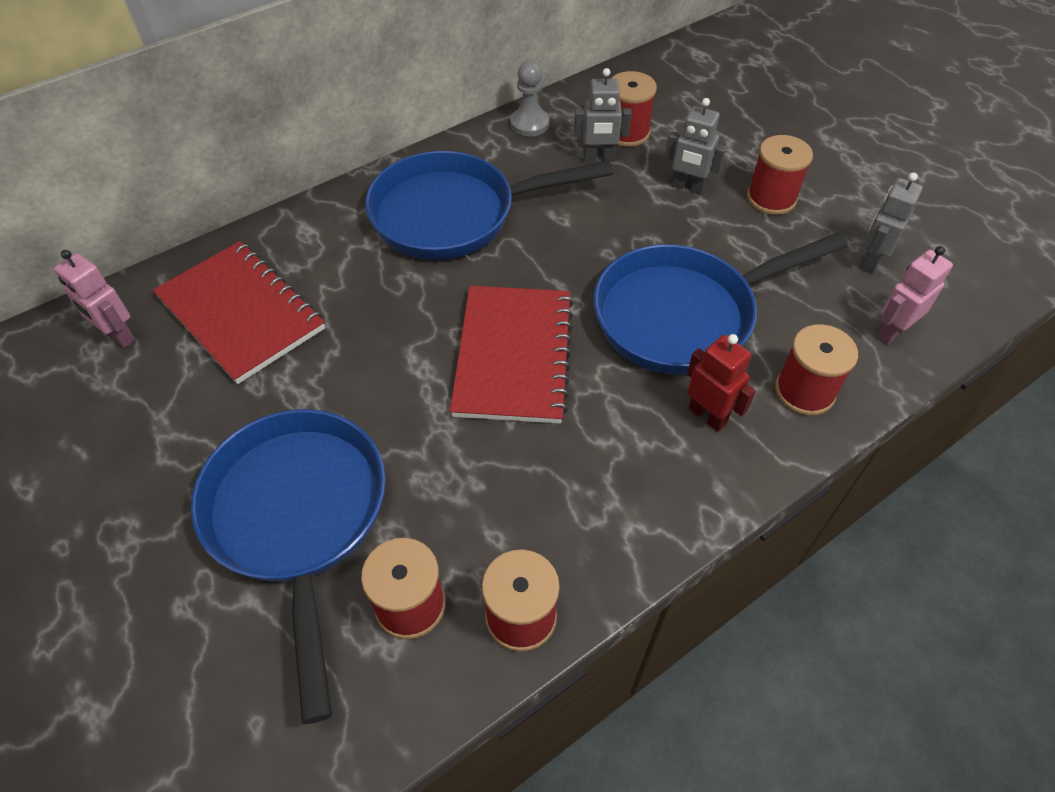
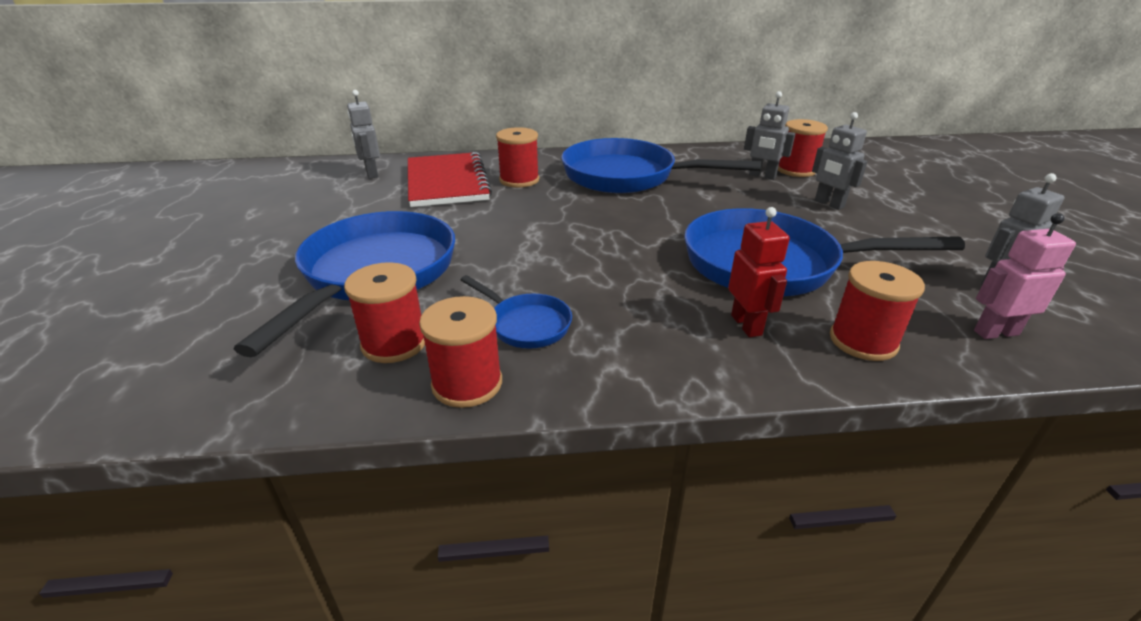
camera: 30 degrees right, 20 degrees down
pink robot [54,250,136,348] -> grey robot [347,90,380,179]
red notebook [450,286,573,423] -> none
grey pawn [510,61,549,136] -> none
red spool [747,135,813,215] -> red spool moved to [496,127,539,188]
none -> blue pan [461,275,572,349]

